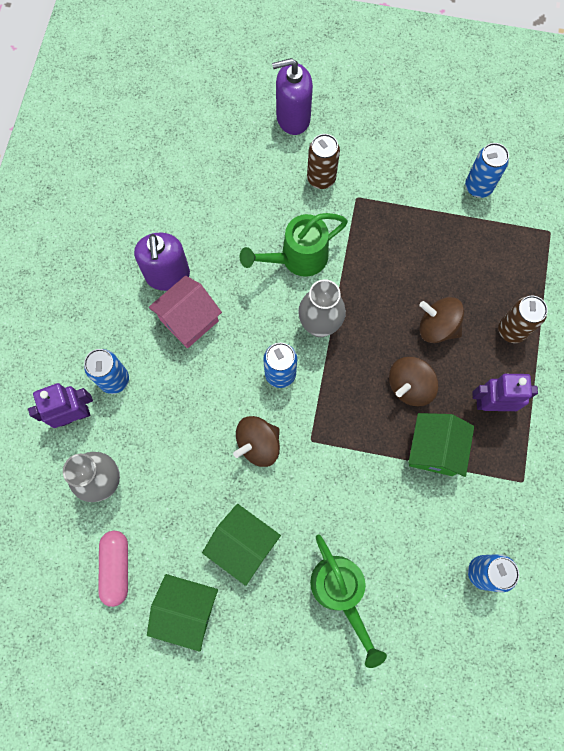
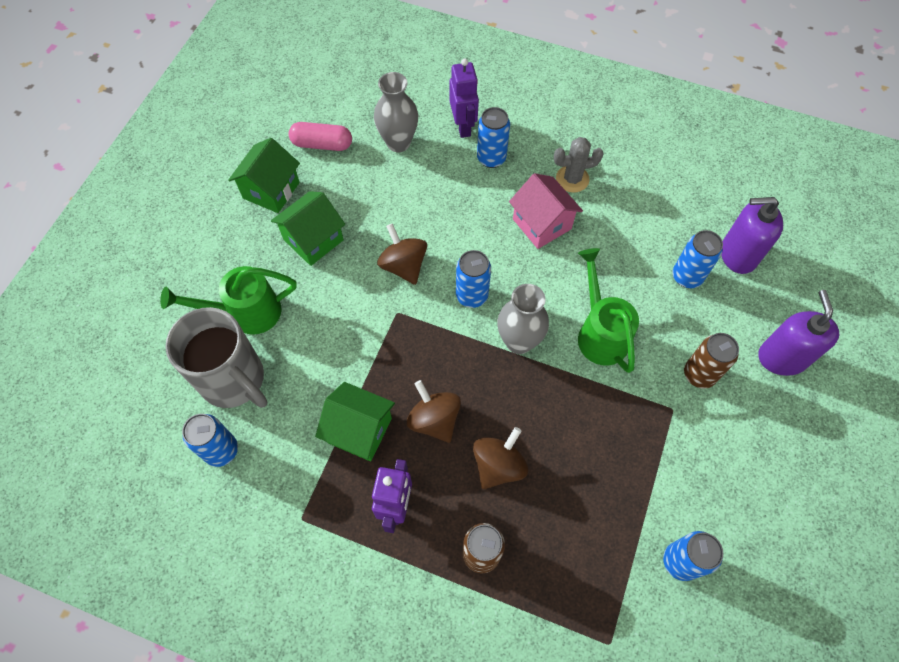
camera: 100 degrees right, 10 degrees down
purple soap dispenser [134,233,190,291] -> purple soap dispenser moved to [721,197,783,274]
none -> grey mug [165,307,267,408]
none -> grey cactus [554,137,604,193]
none -> blue can [673,230,723,288]

